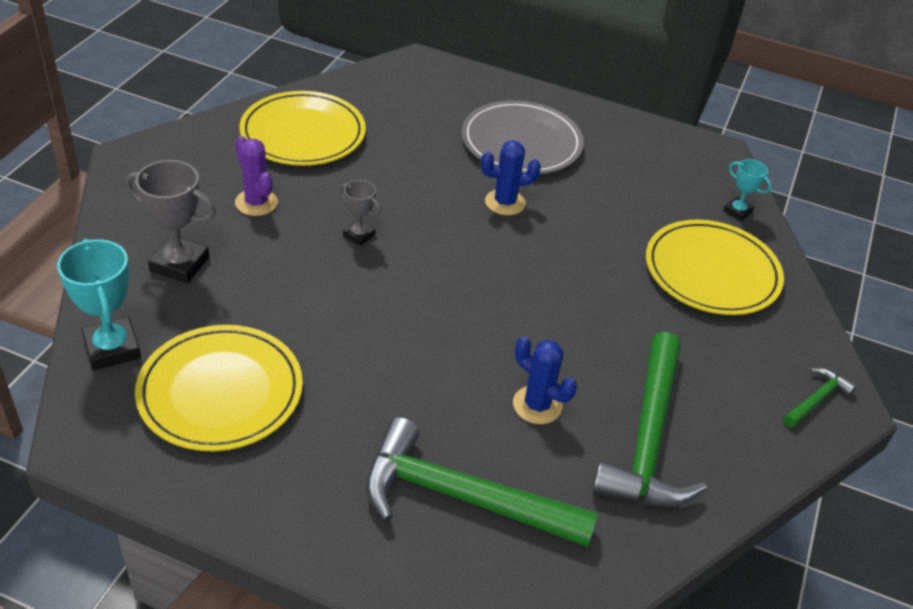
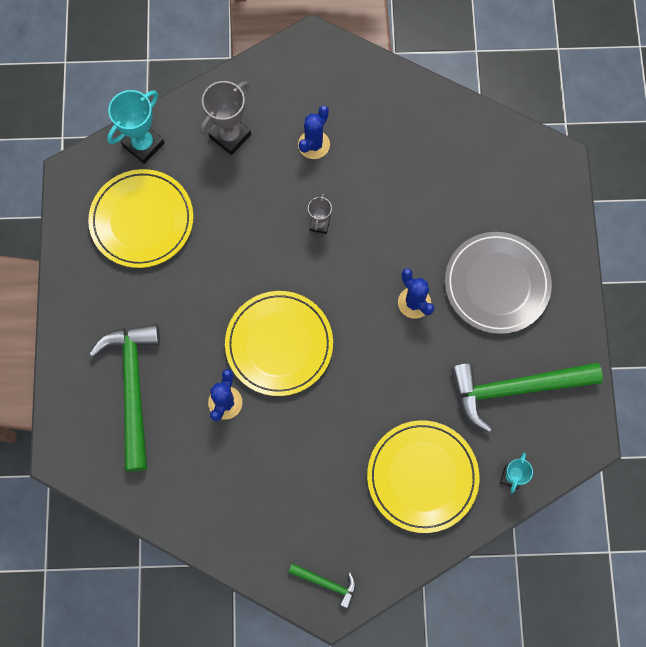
camera: 70 degrees right, 30 degrees up
grey trophy [125,160,216,283] -> grey trophy turned 45 degrees clockwise [200,81,251,155]
purple cactus [235,136,278,216] -> blue cactus [298,106,330,159]
yellow plate [239,91,366,166] -> yellow plate moved to [225,291,333,396]
green hammer [592,332,707,507] -> green hammer moved to [451,362,603,432]

